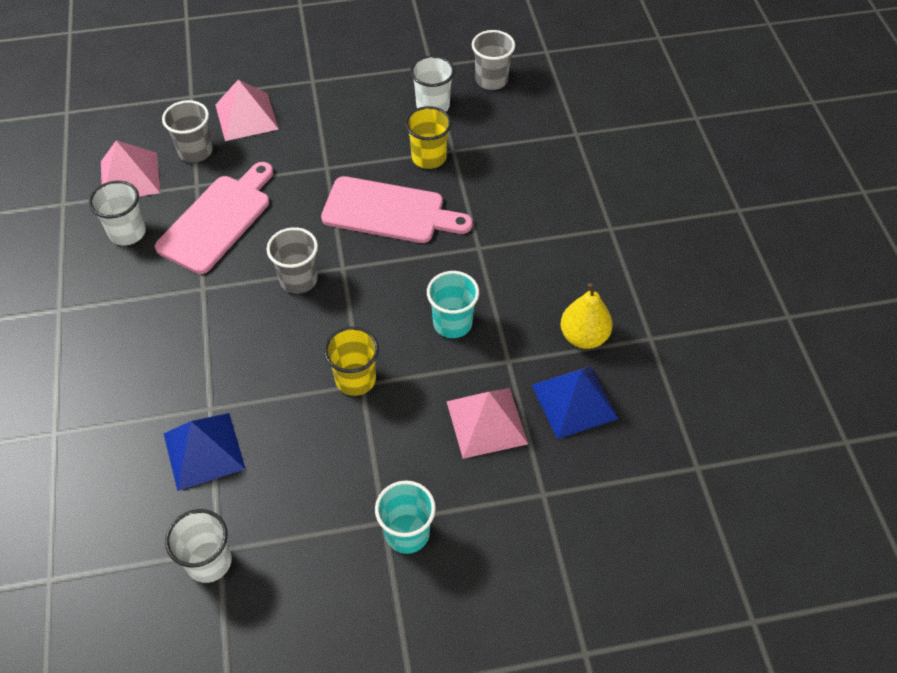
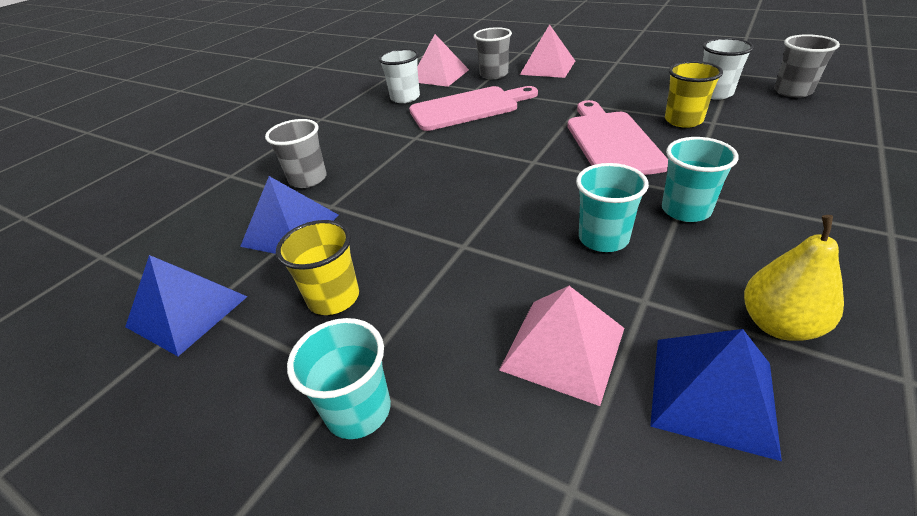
camera: 45 degrees right, 15 degrees down
white cup [165,509,232,583] -> blue pyramid [125,255,247,356]
grey cup [267,227,318,294] -> grey cup moved to [265,119,327,188]
pink cutting board [321,176,473,243] -> pink cutting board turned 150 degrees counterclockwise [567,100,668,175]
yellow cup [324,327,379,396] -> yellow cup moved to [276,220,359,315]
none -> turquoise cup [662,137,739,222]

